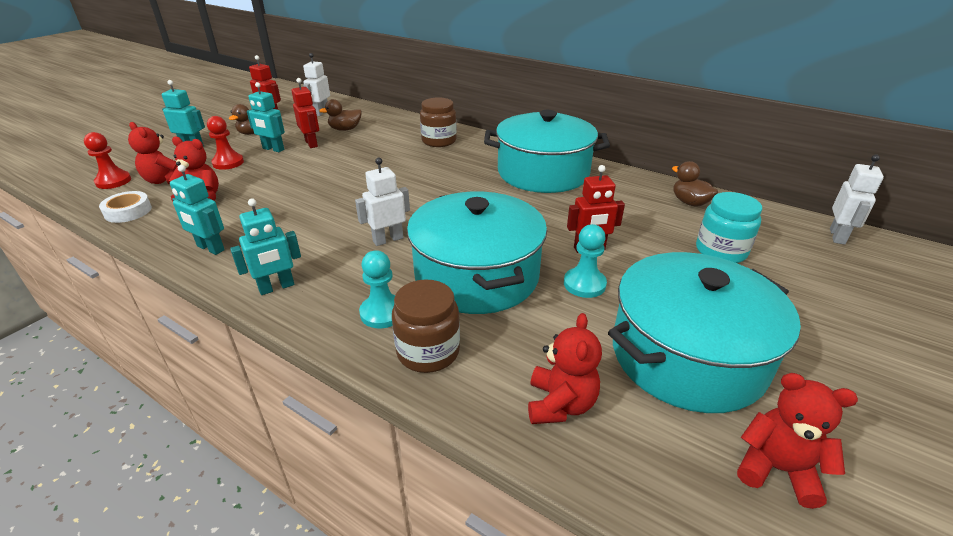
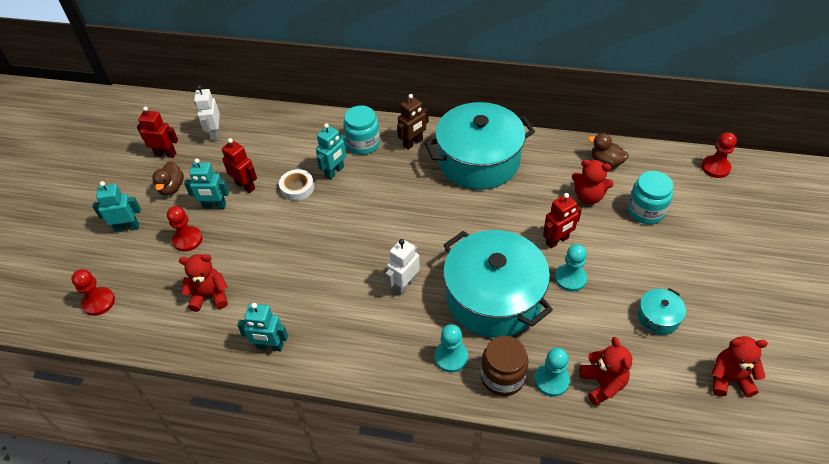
camera: 20 degrees left, 15 degrees up
white tape [99,191,152,223] -> white tape moved to [279,169,314,201]
red teddy bear [128,122,177,184] -> red teddy bear moved to [572,160,614,204]
turquoise robot [230,198,301,295] -> turquoise robot moved to [316,123,348,179]
brown duck [319,99,362,131] -> none
brown jar [420,97,457,147] -> turquoise jar [343,106,380,155]
turquoise pot [608,252,801,413] -> turquoise pot [638,288,686,335], size x0.42
white robot [830,155,884,245] -> red pawn [701,132,737,178]
none -> brown robot [397,94,429,149]
none -> turquoise pawn [534,348,570,397]

